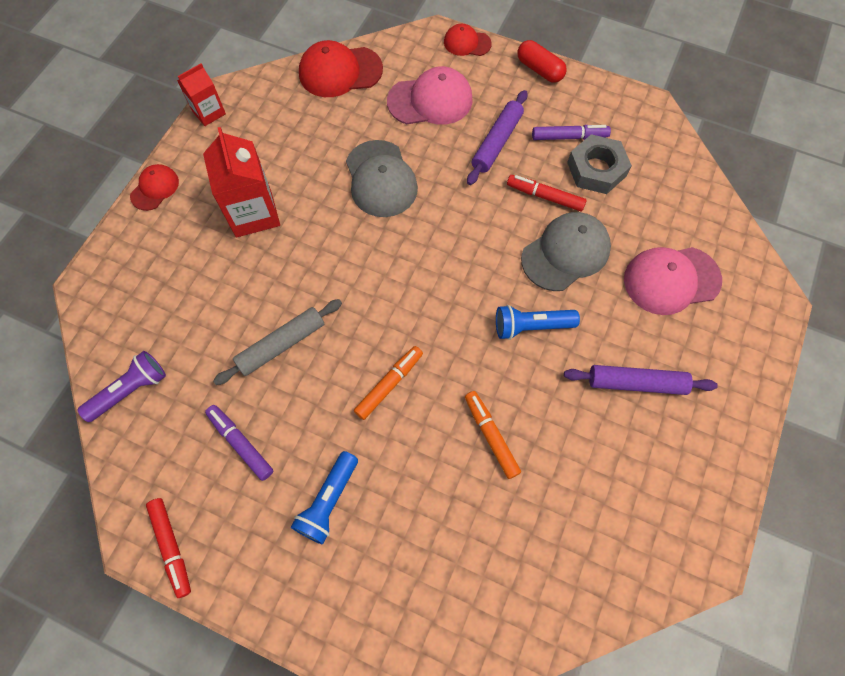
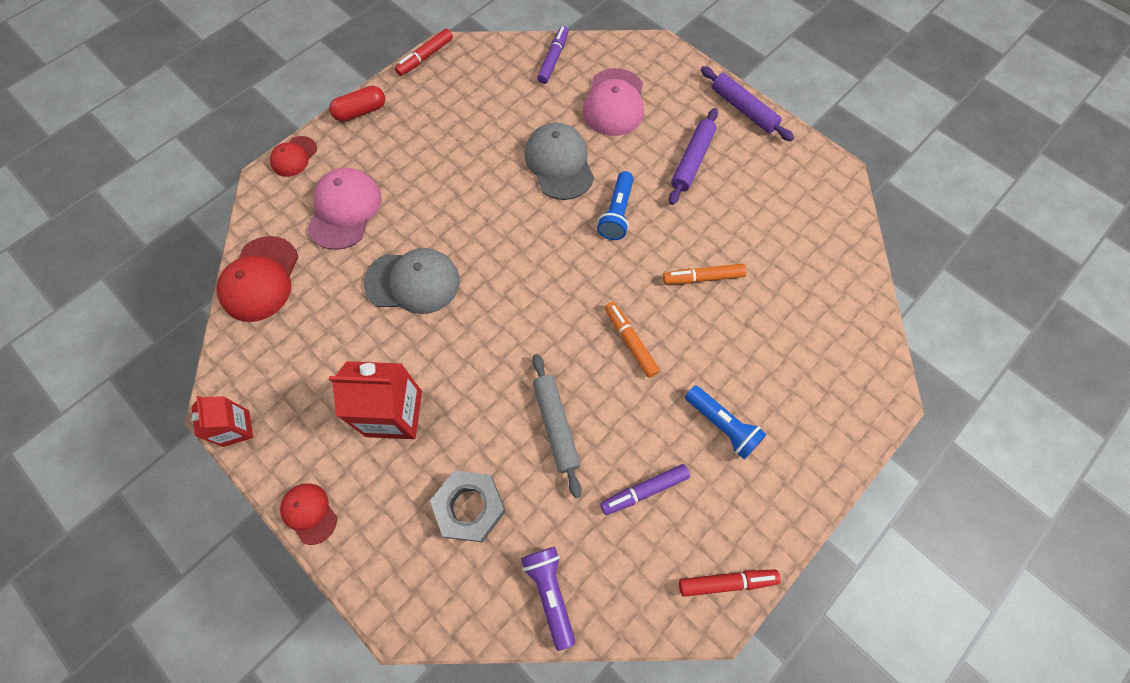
camera: 70 degrees left, 0 degrees up
purple rolling pin [467,90,528,185] -> purple rolling pin moved to [701,66,794,141]
red marker [507,175,587,211] -> red marker moved to [395,28,453,76]
purple marker [532,125,611,140] -> purple marker moved to [537,26,569,84]
grey nut [567,134,632,194] -> grey nut moved to [430,470,506,542]

